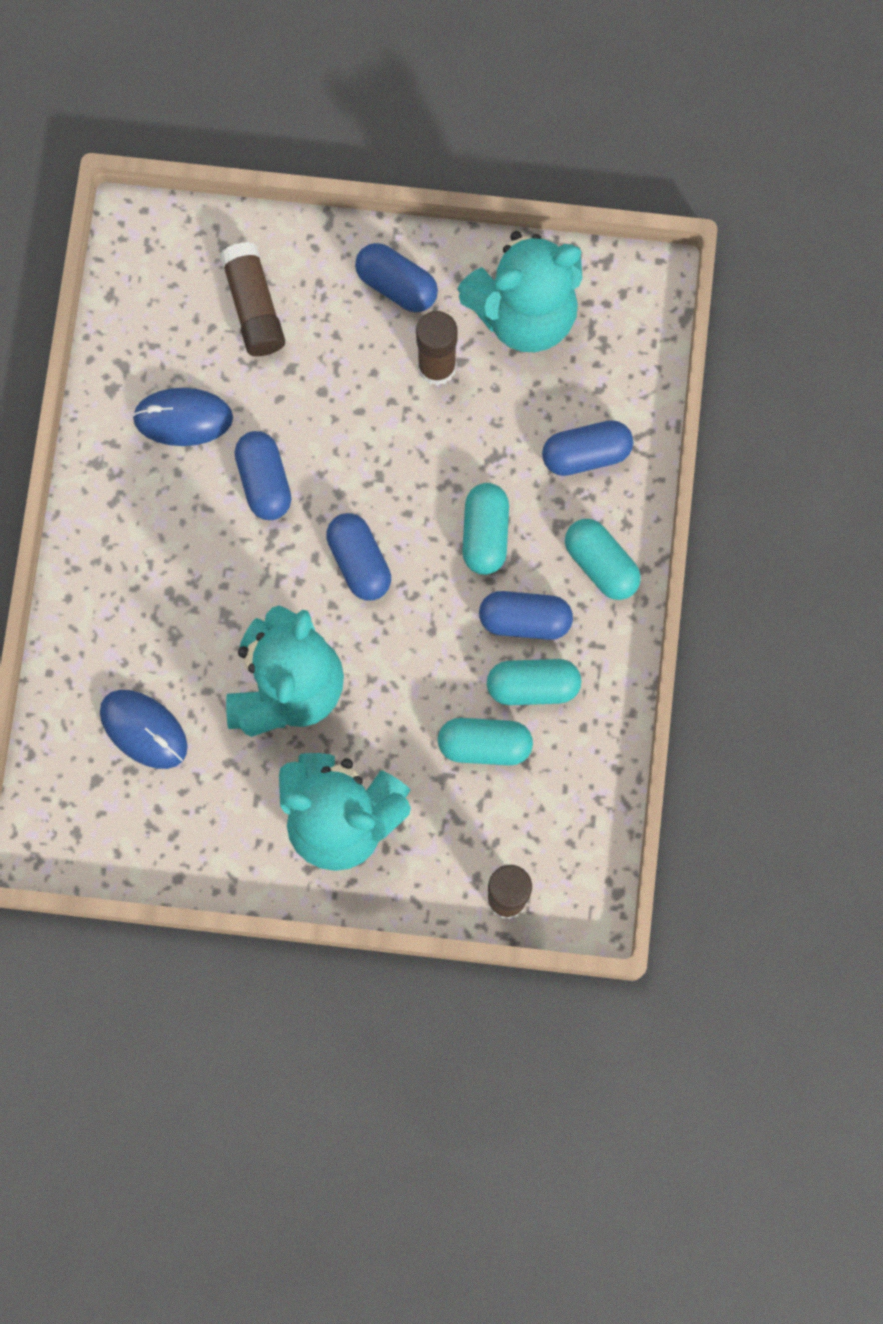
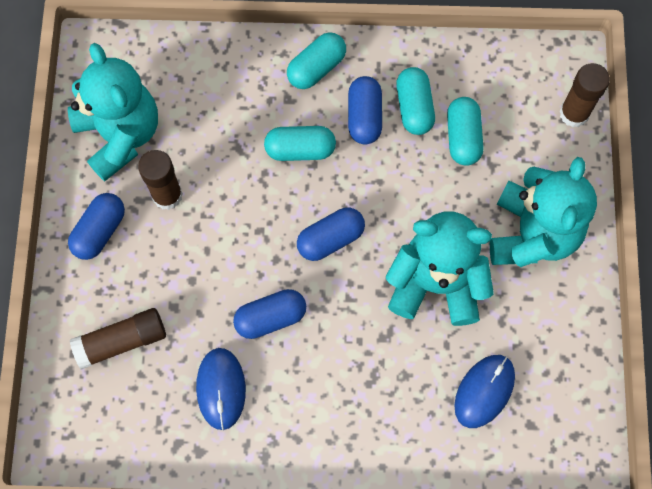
camera: 95 degrees left, 5 degrees down
blue capsule [542,420,633,476] -> none

